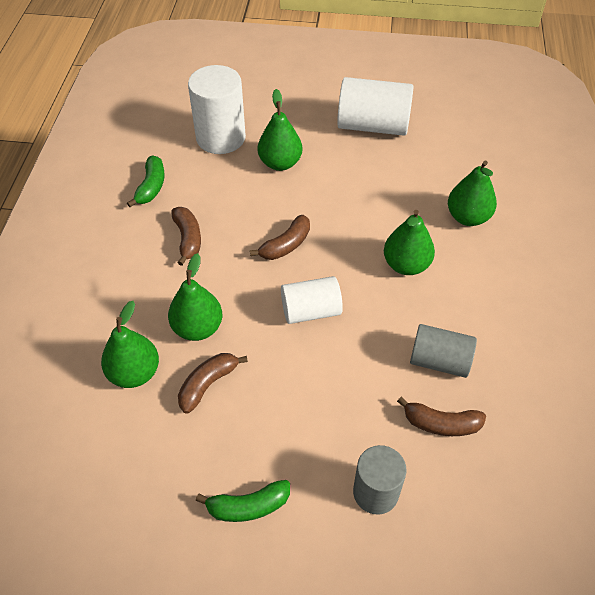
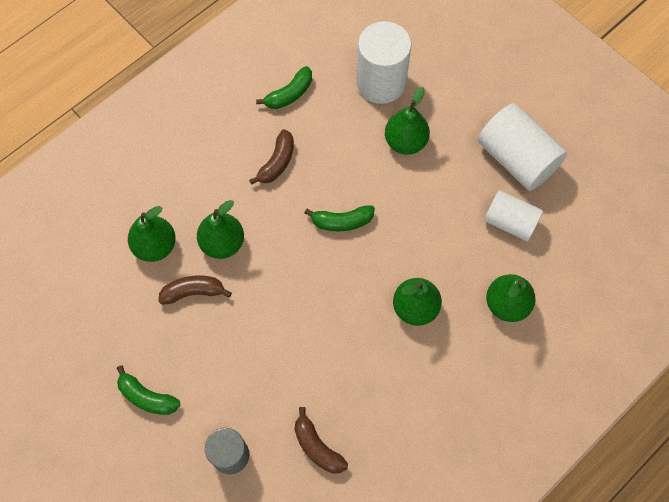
camera: 40 degrees right, 15 degrees up
brown banana [250,215,310,260] -> green banana [304,205,375,231]
white cylinder [281,276,343,324] -> white cylinder moved to [484,190,543,241]
grey cylinder [410,324,477,378] -> none

